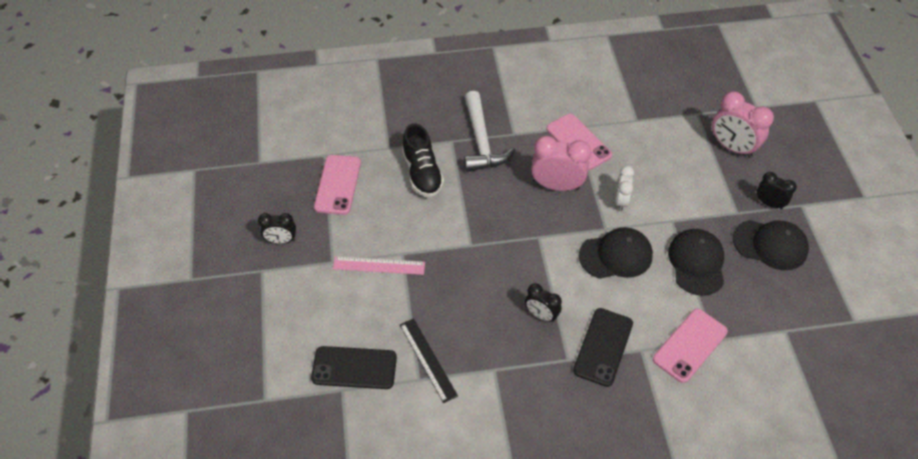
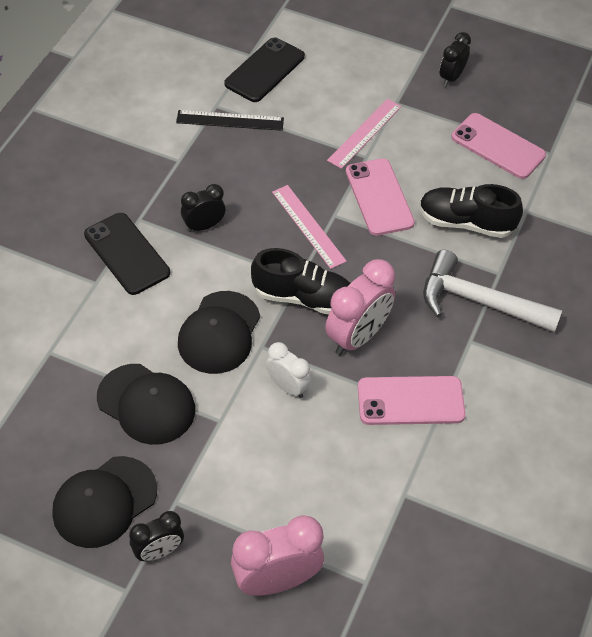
camera: 120 degrees right, 0 degrees up
pink phone [653,309,728,383] -> pink phone moved to [346,158,415,236]
none -> black shoe [251,248,351,315]
none -> pink ruler [272,185,347,269]

